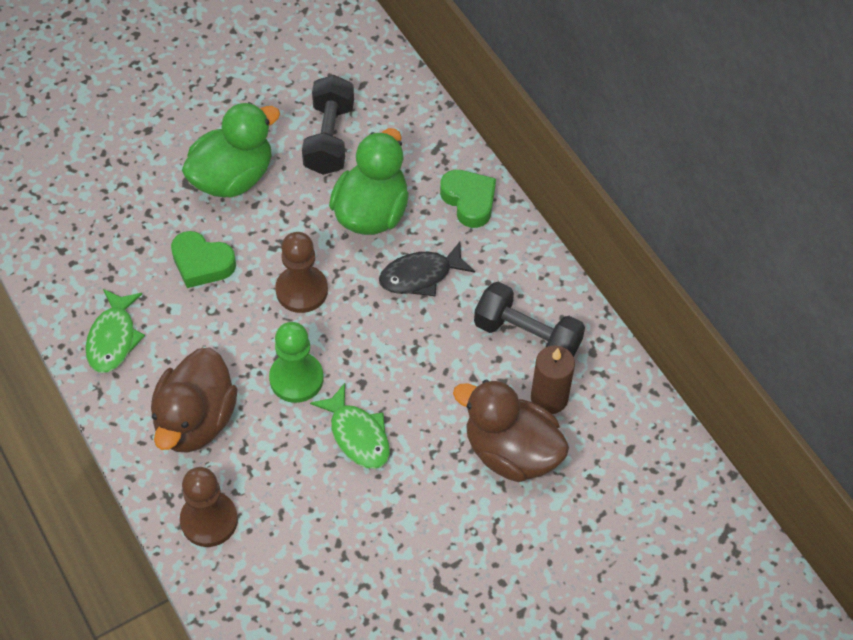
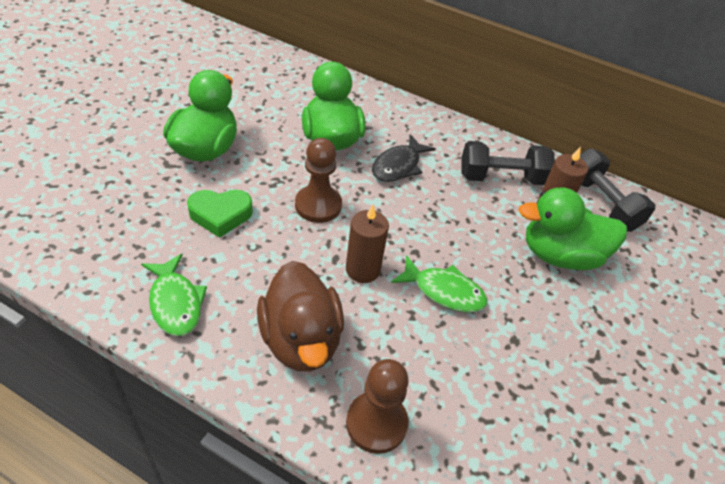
camera: 35 degrees left, 10 degrees down
green pawn [269,322,324,403] -> brown candle [346,205,389,283]
black dumbbell [302,75,354,175] -> black dumbbell moved to [580,149,655,232]
green heart [440,170,496,228] -> none
brown duck [453,379,569,482] -> green duck [518,188,627,270]

